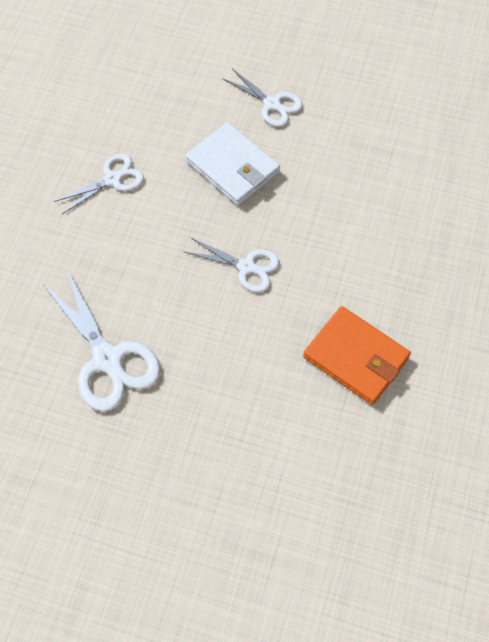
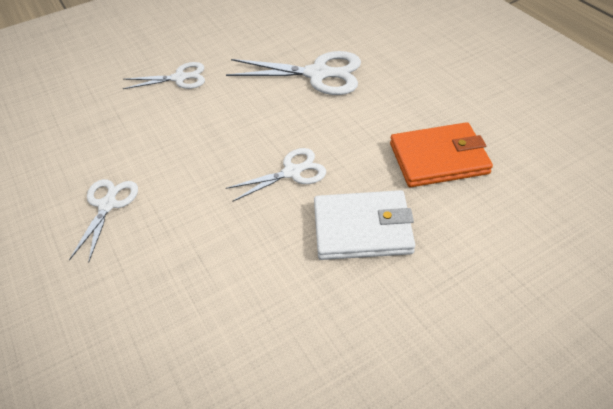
camera: 45 degrees left, 15 degrees down
white scissors [42,270,160,412] -> white scissors moved to [226,51,361,95]
white wallet [185,122,280,206] -> white wallet moved to [314,190,415,260]

